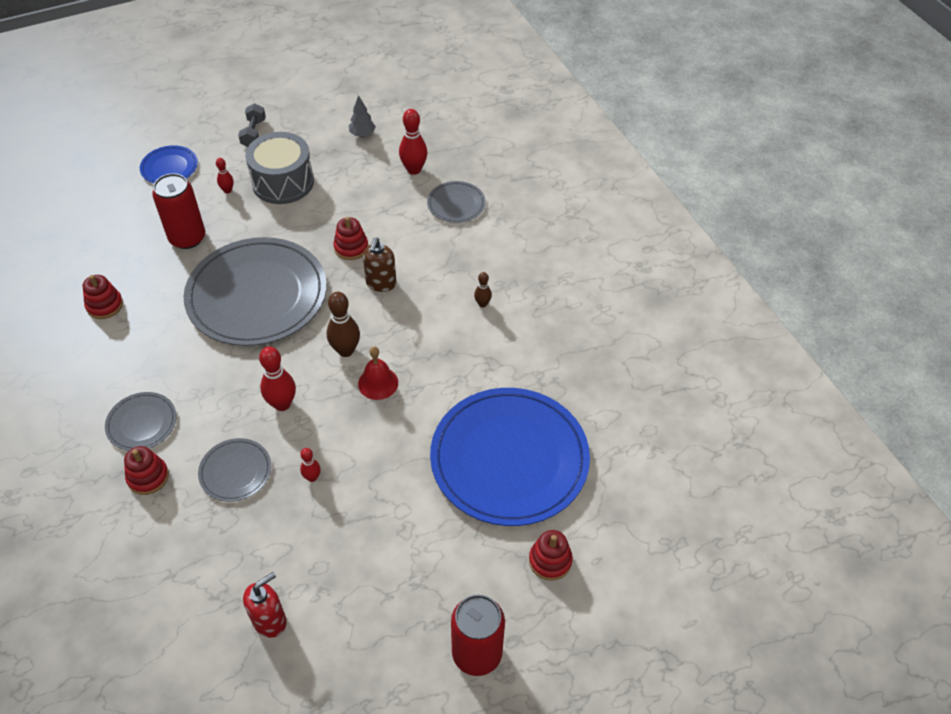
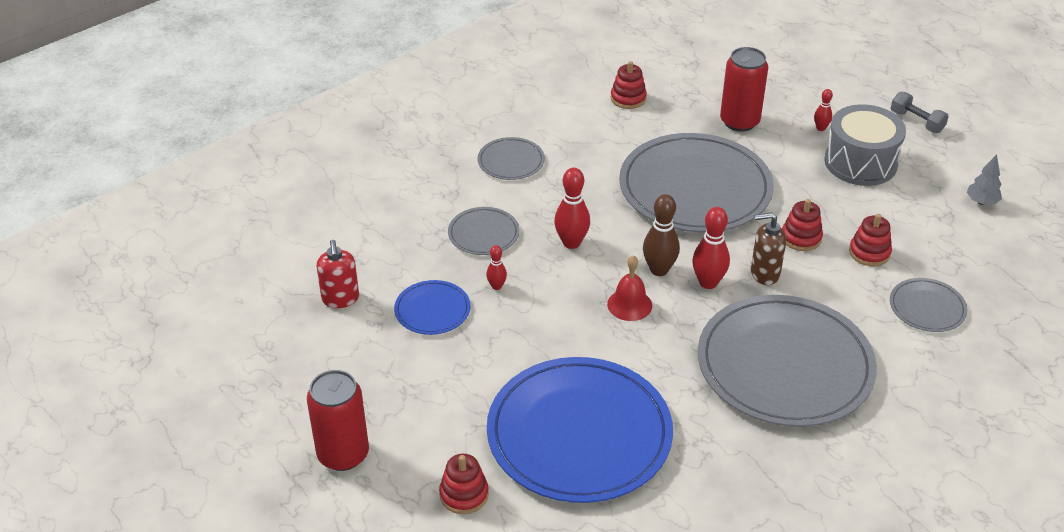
camera: 75 degrees right, 10 degrees down
red stacking toy [124,446,169,495] -> red stacking toy moved to [849,214,892,266]
blue plate [140,145,198,183] -> blue plate moved to [394,280,470,335]
grey dumbbell [238,103,266,147] -> grey dumbbell turned 60 degrees clockwise [891,92,949,133]
red soap dispenser [243,572,287,638] -> red soap dispenser turned 45 degrees clockwise [317,240,359,308]
red bowling pin [399,109,427,175] -> red bowling pin moved to [692,207,730,289]
brown bowling pin [474,272,492,307] -> grey plate [698,295,877,427]

